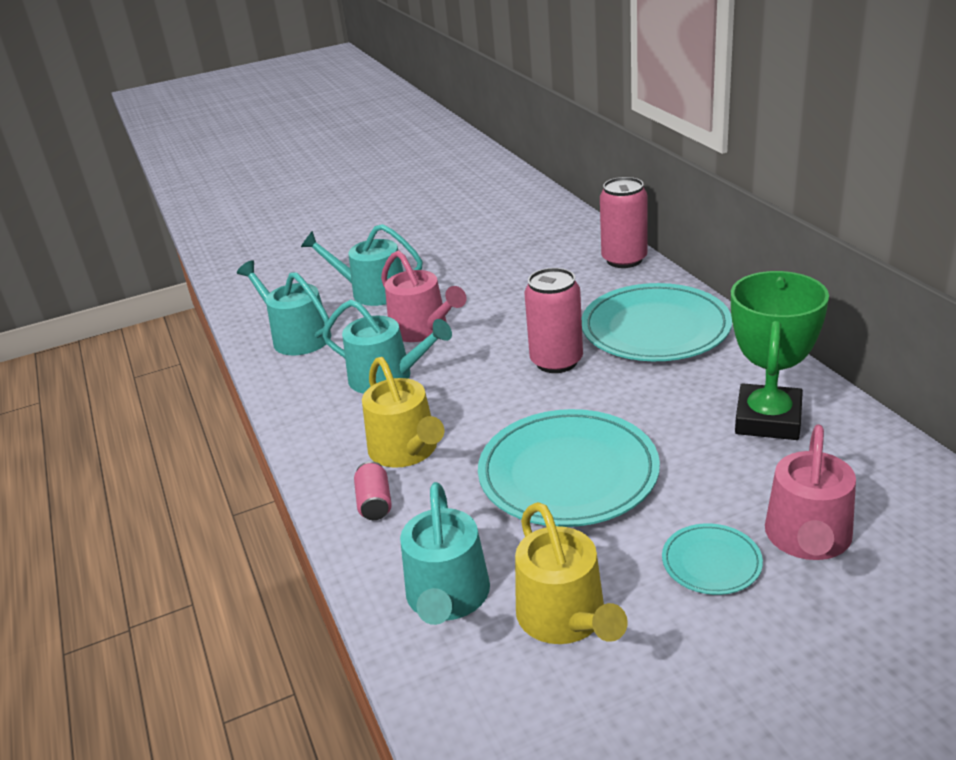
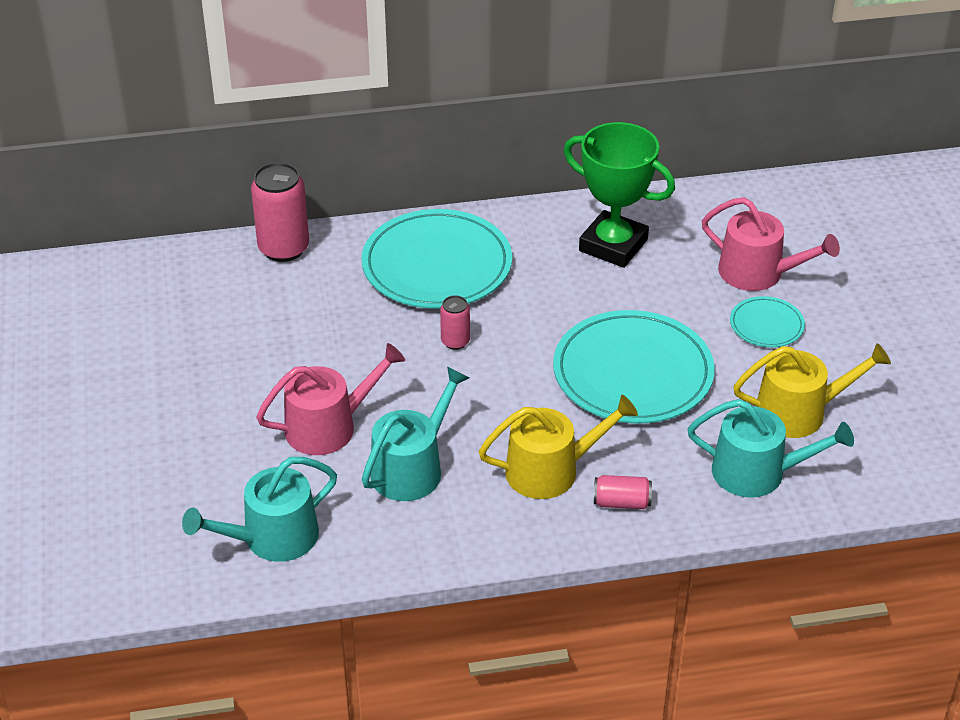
camera: 80 degrees left, 10 degrees up
turquoise watering can [301,224,423,306] -> none
pink can [524,268,583,373] -> pink can [440,295,470,350], size x0.53

